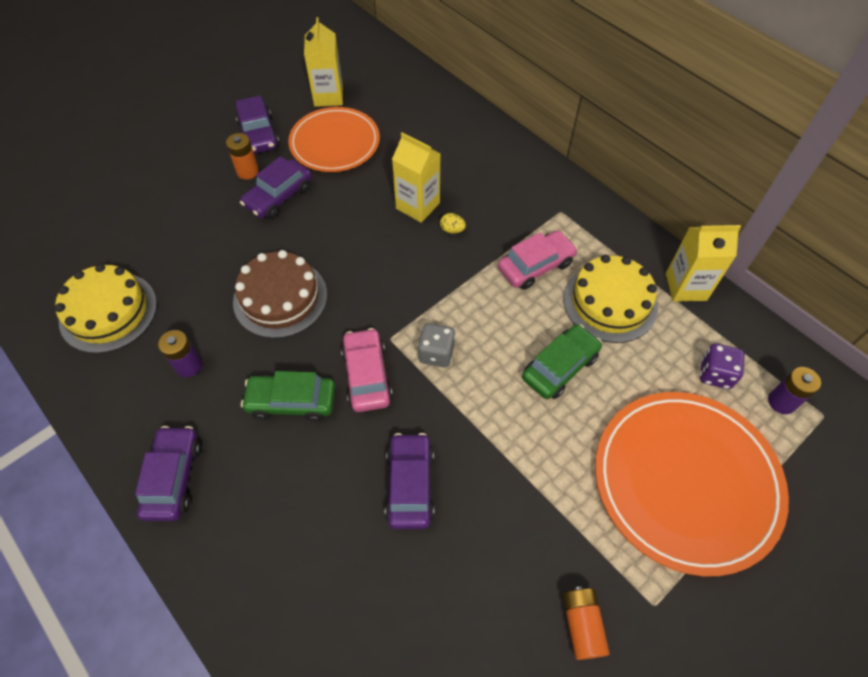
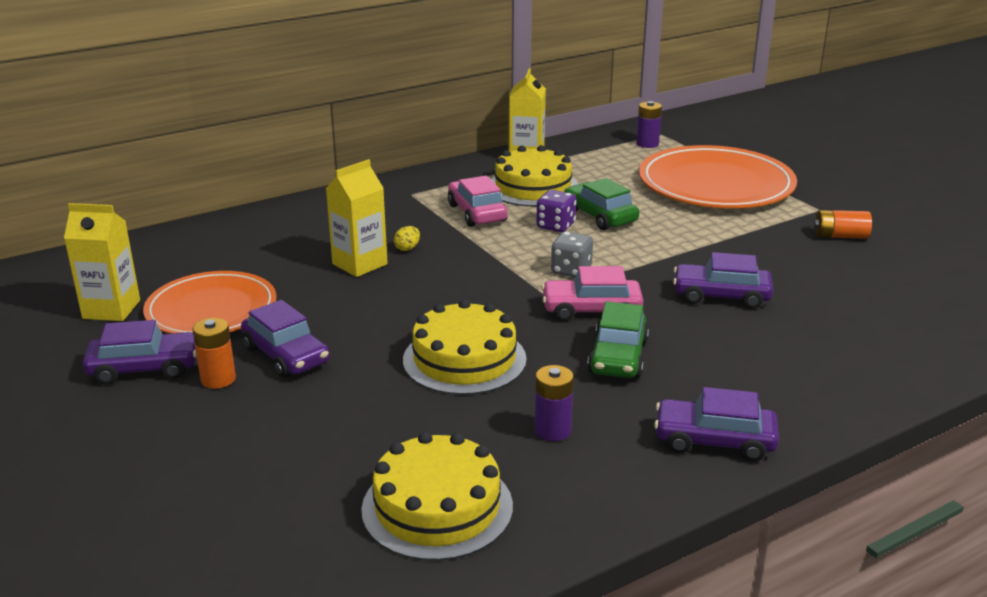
camera: 80 degrees left, 30 degrees down
brown cake [233,250,327,338] -> yellow cake [403,299,527,395]
purple dice [700,343,745,389] -> purple dice moved to [536,190,576,232]

